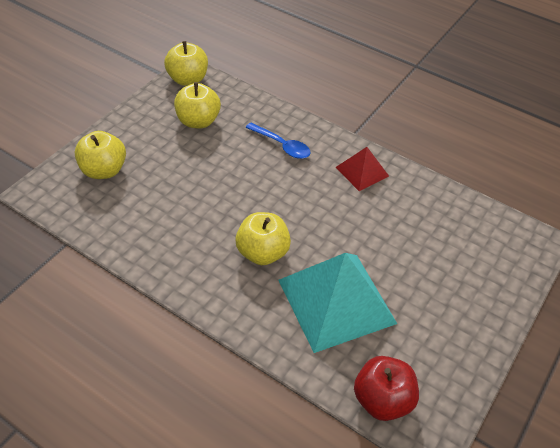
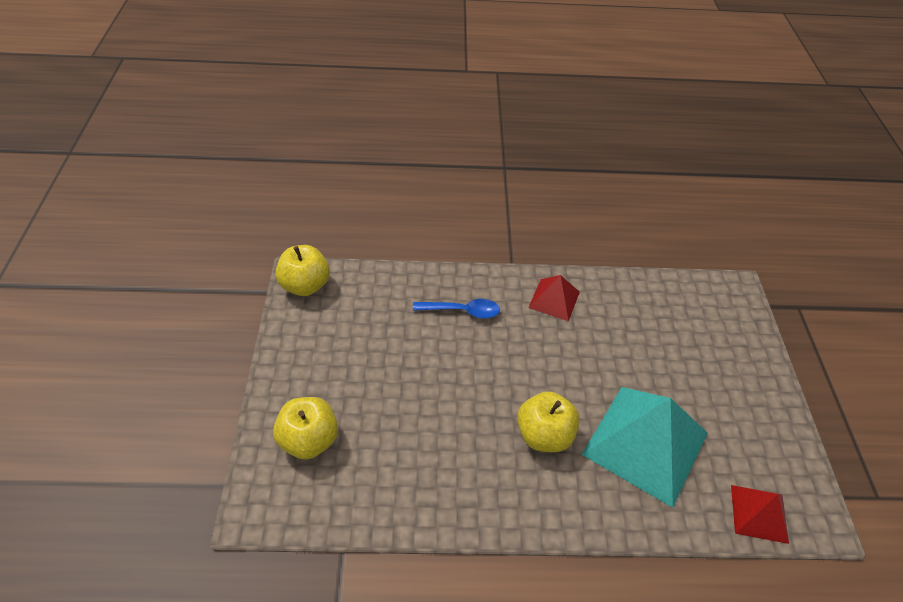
camera: 35 degrees left, 0 degrees up
yellow apple [174,82,221,128] -> none
red apple [354,356,419,421] -> red pyramid [731,485,789,544]

